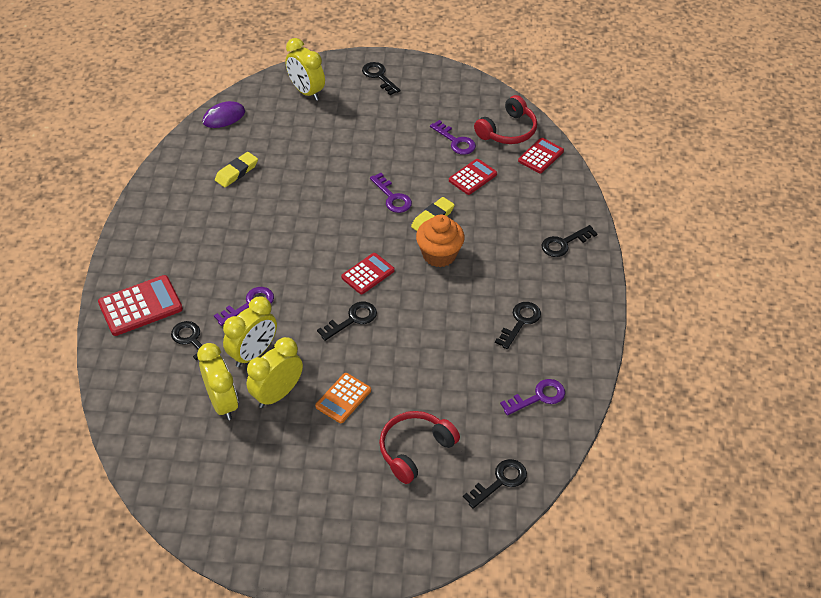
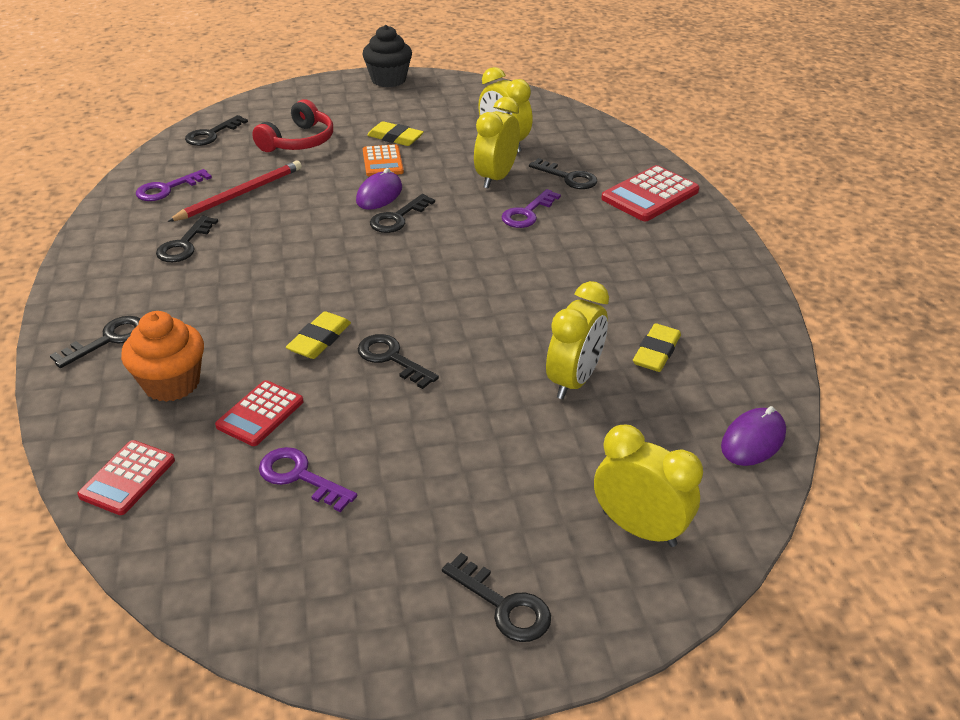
camera: 165 degrees right, 10 degrees down
yellow clock [247,337,303,408] -> yellow clock moved to [546,281,609,399]
orange calculator [315,373,371,423] -> orange calculator turned 150 degrees clockwise [363,144,404,177]
red calculator [341,253,395,294] -> none
purple key [370,173,412,213] -> black key [358,334,439,389]
orange cupcake [416,215,465,267] -> orange cupcake moved to [121,311,204,402]
red headphones [474,95,537,144] -> none
none -> red pencil [167,160,302,222]
none -> purple mouse [356,168,402,210]
none -> black cupcake [362,25,412,87]
none -> yellow eraser [367,121,423,146]

